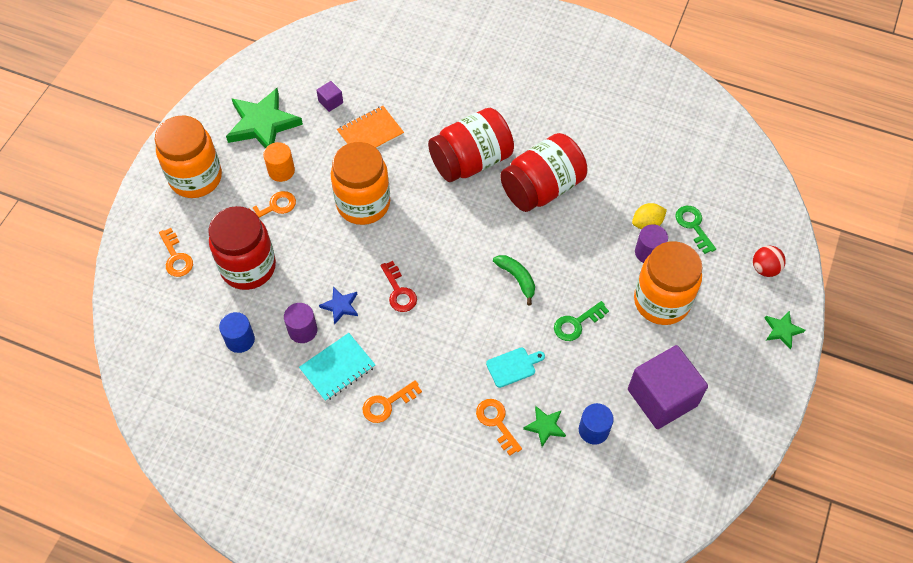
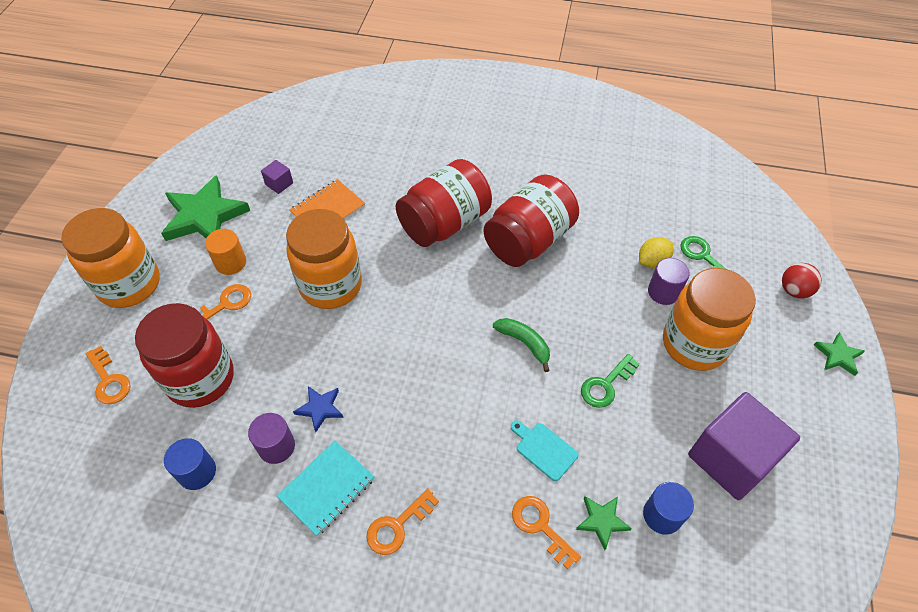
camera: 10 degrees left, 5 degrees down
red key [380,261,417,312] -> none
turquoise cutting board [486,348,545,388] -> turquoise cutting board turned 105 degrees counterclockwise [511,420,578,481]

